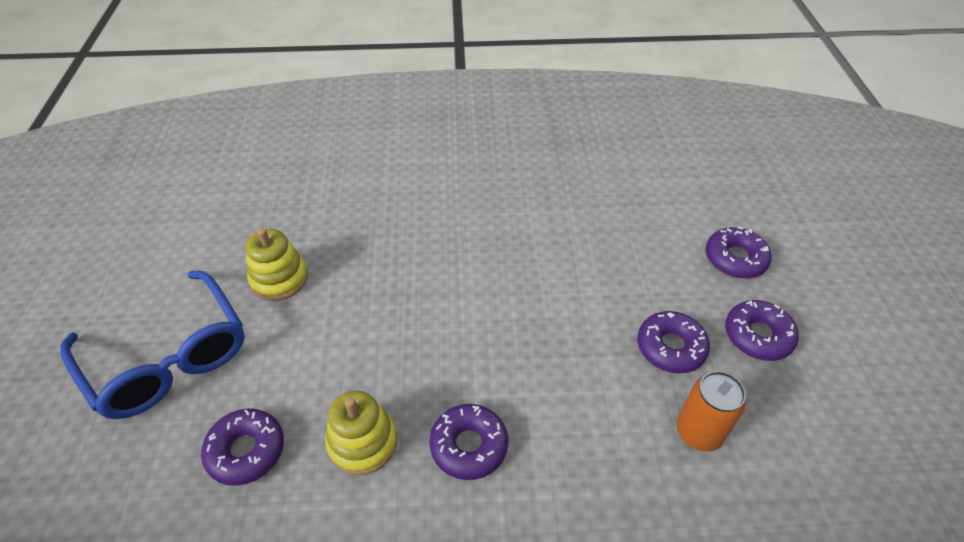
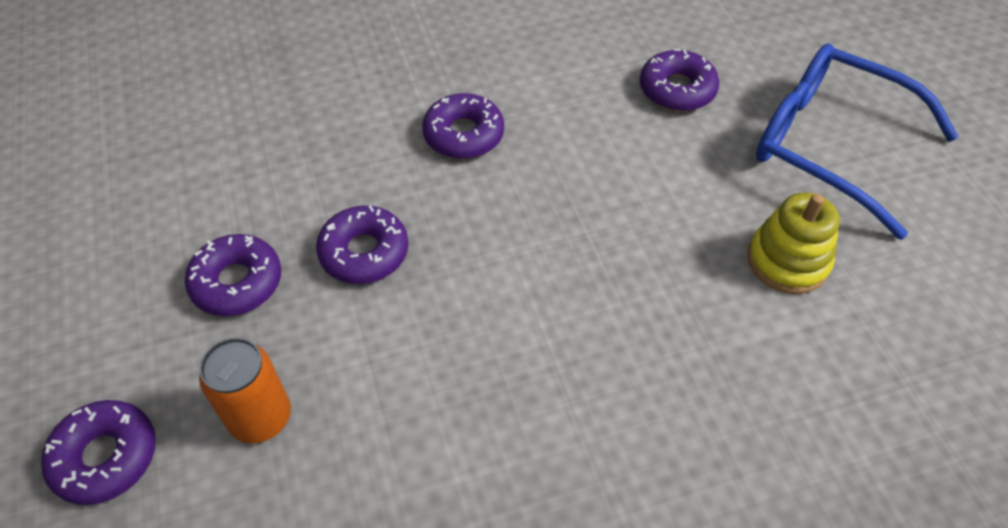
camera: 165 degrees right, 5 degrees up
yellow stacking toy [325,391,397,475] -> none
orange can [677,371,746,451] -> orange can moved to [199,337,291,443]
purple donut [725,300,799,361] -> purple donut moved to [316,205,409,284]

